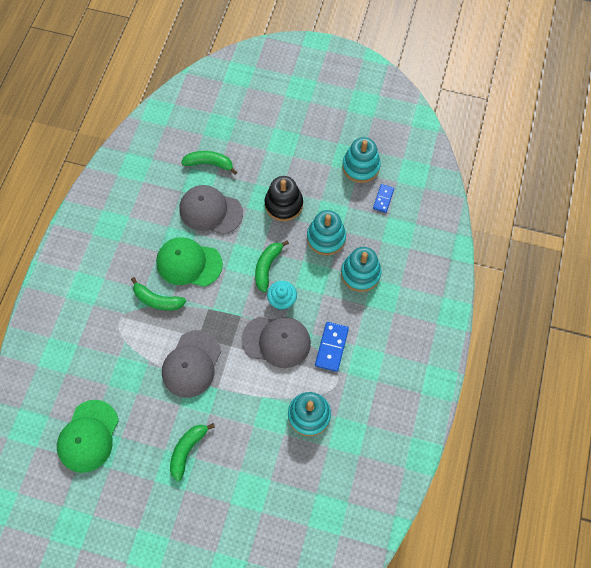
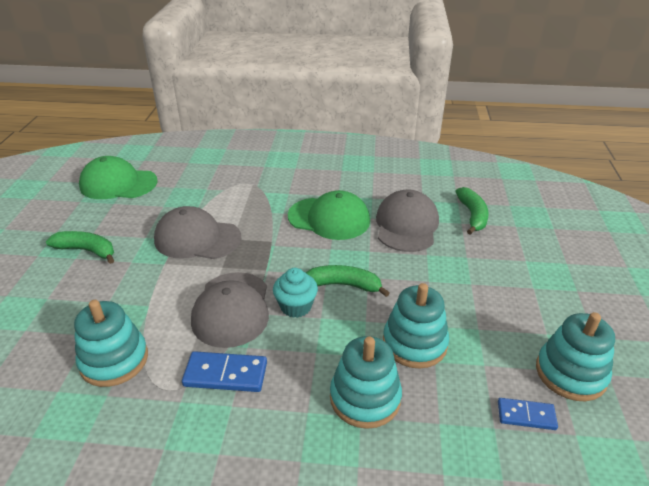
camera: 80 degrees right, 30 degrees down
green banana [131,277,186,310] -> none
green cap [156,237,223,287] -> green cap turned 105 degrees clockwise [288,190,370,240]
black stacking toy [265,176,303,221] -> none

